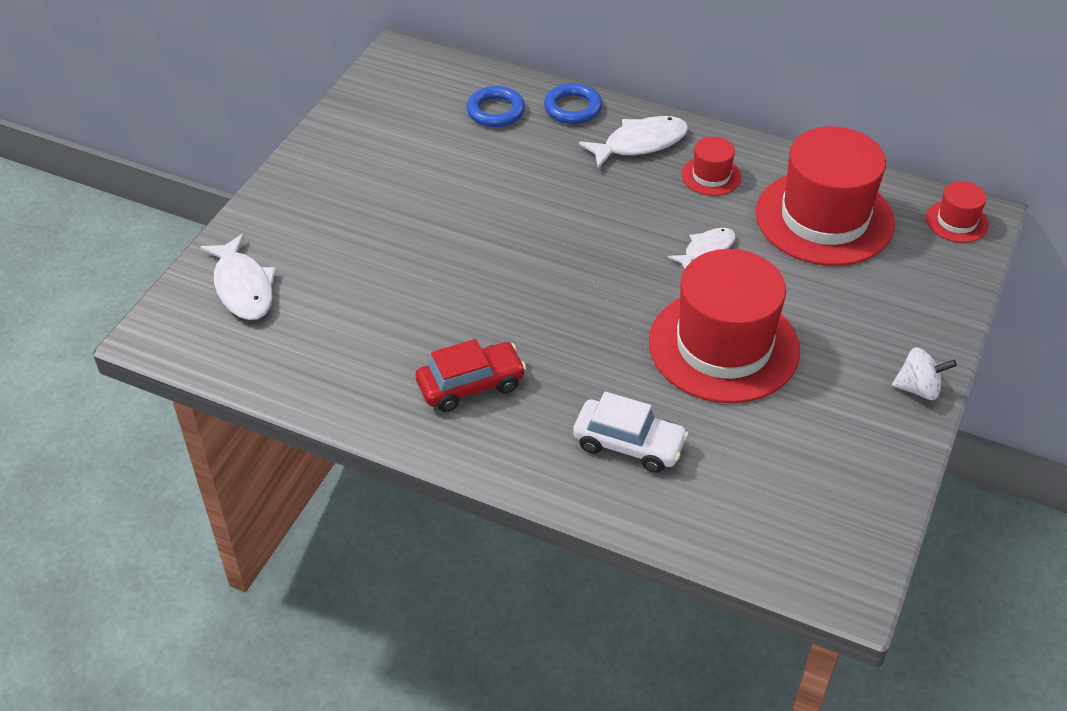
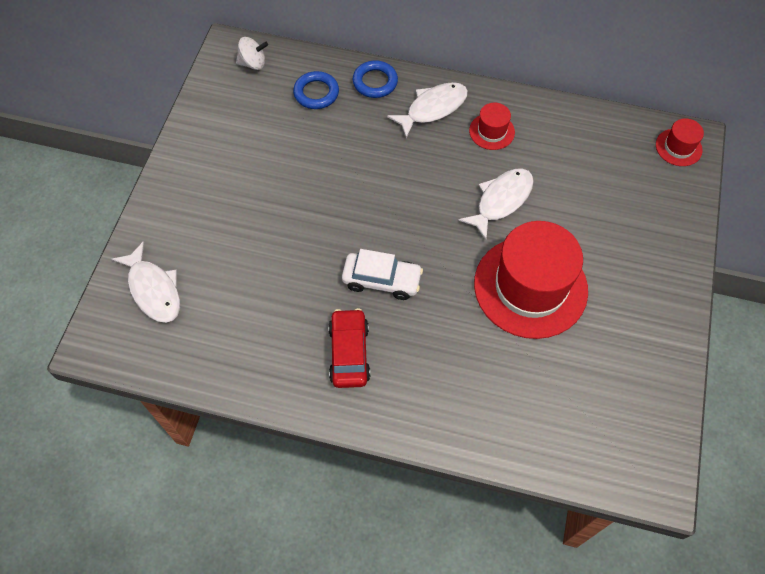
camera: 10 degrees left, 15 degrees up
red car [416,339,526,412] -> red car turned 60 degrees counterclockwise [328,308,370,388]
white car [573,391,689,473] -> white car moved to [342,249,423,300]
white fish [668,228,736,269] -> white fish [458,168,534,240], size x1.58
red hat [756,127,895,266] -> none
white spinning top [892,347,957,400] -> white spinning top moved to [236,37,268,70]

